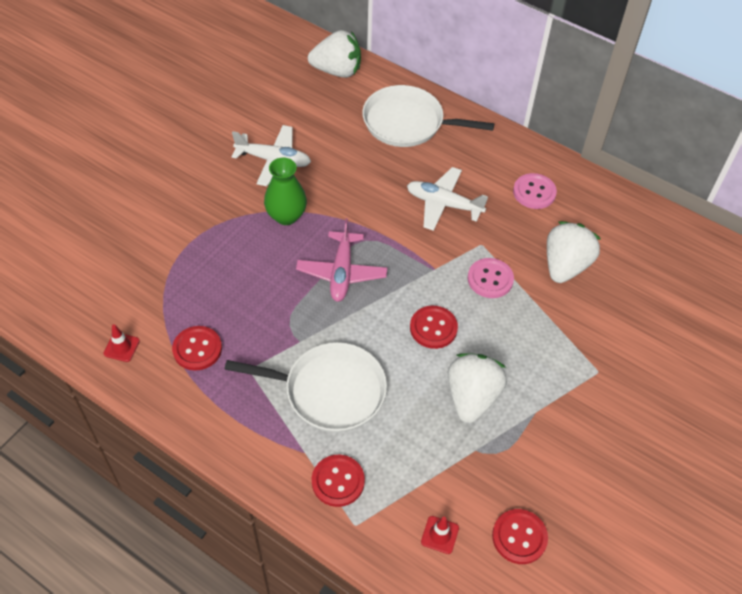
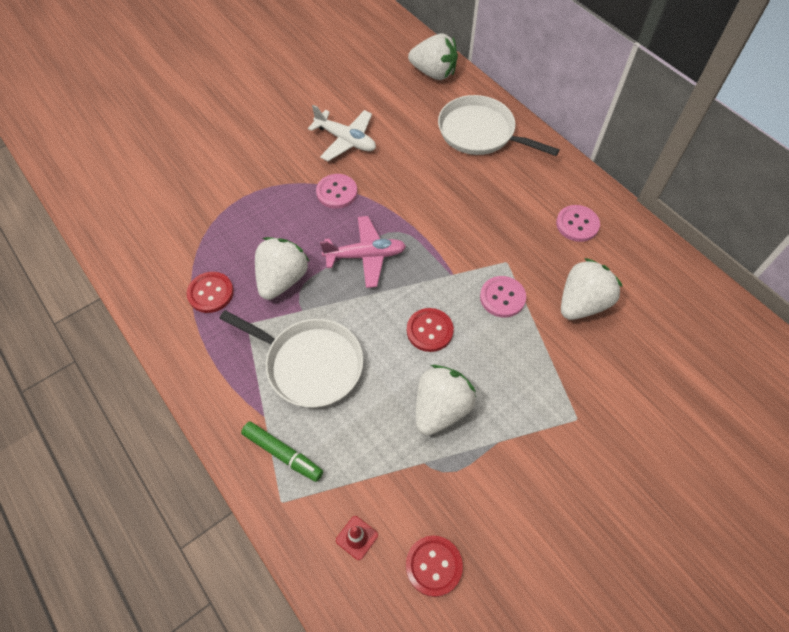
camera: 20 degrees right, 5 degrees up
red traffic cone [104,324,140,362] -> none
green vase [264,158,307,225] -> pink button [316,174,357,209]
pink plane [296,218,387,302] -> pink plane turned 120 degrees counterclockwise [320,216,406,288]
red button [312,454,365,507] -> green marker [241,421,323,482]
white plane [407,167,488,231] -> none
none -> white strawberry [255,237,310,300]

